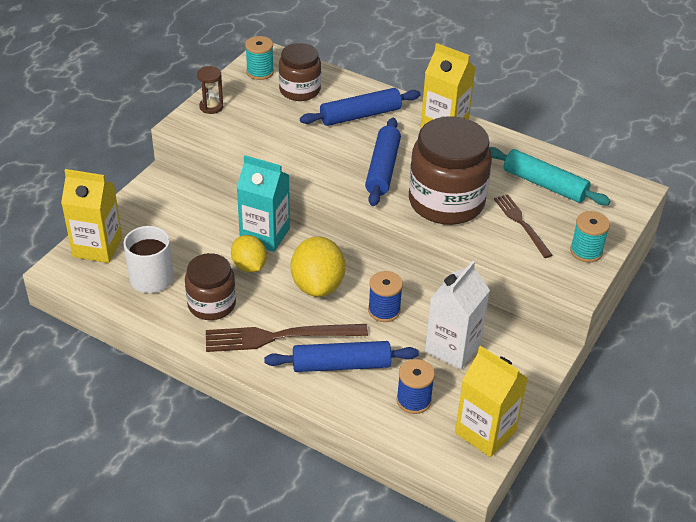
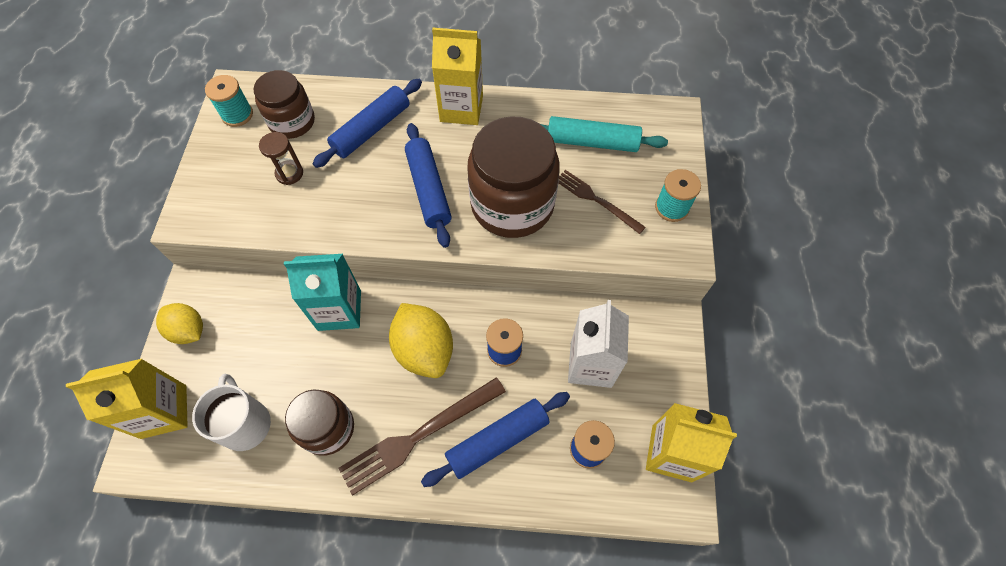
camera: 25 degrees left, 20 degrees up
brown hourglass [197,66,223,114] -> brown hourglass moved to [259,132,303,185]
yellow lemon [231,235,267,272] -> yellow lemon moved to [156,303,203,344]

